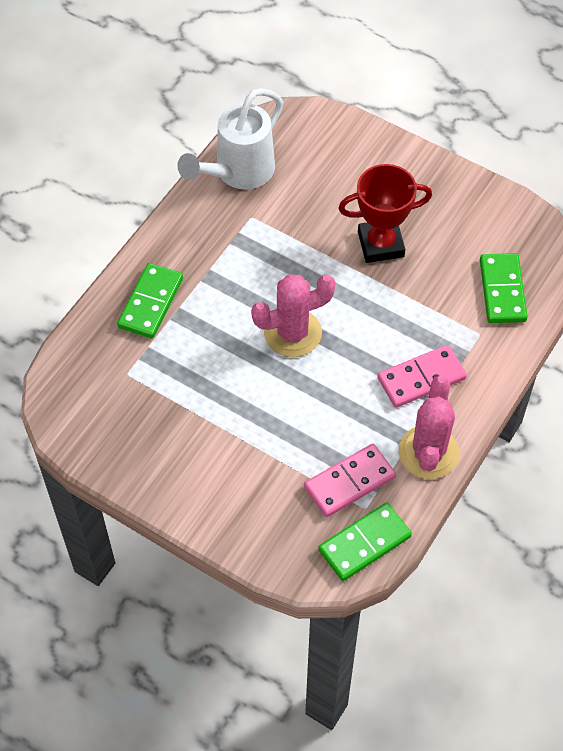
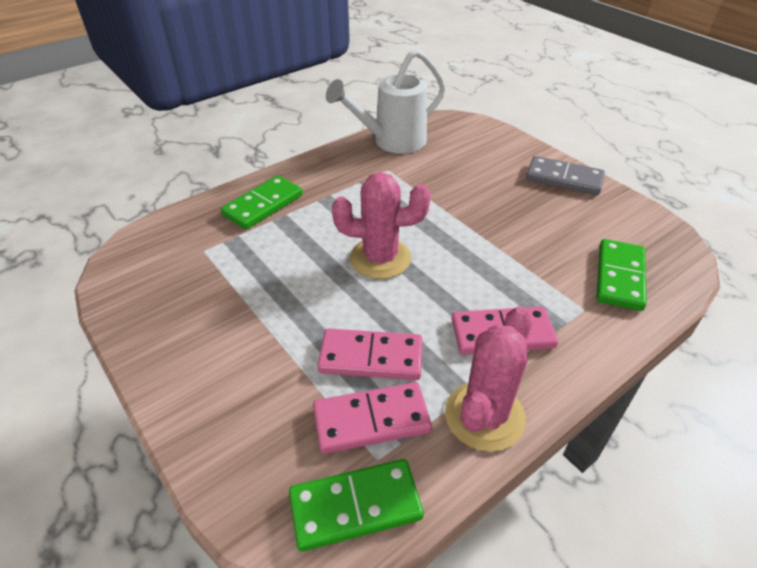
camera: 20 degrees right, 15 degrees down
red trophy [338,164,432,263] -> none
none -> pink domino [317,328,423,380]
none -> grey domino [526,156,605,195]

